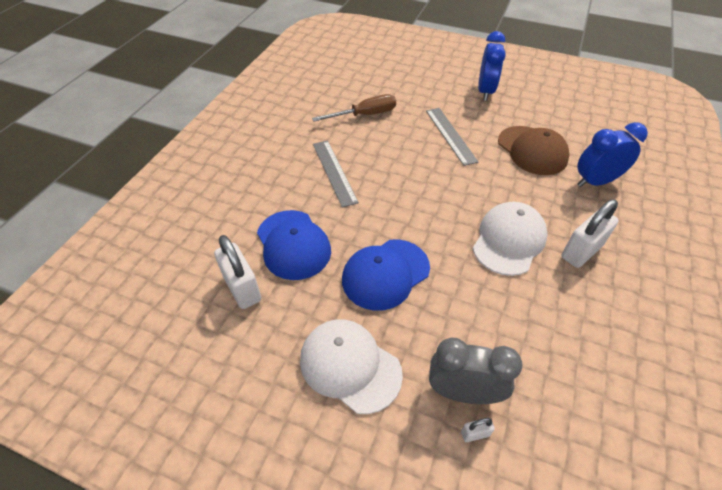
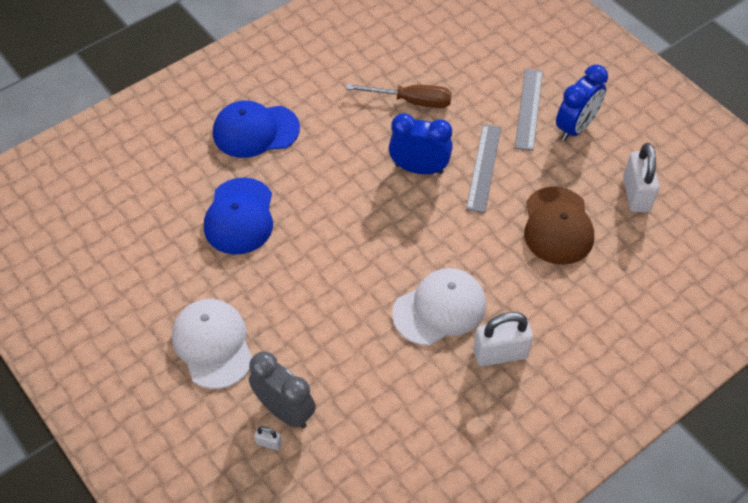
camera: 30 degrees right, 5 degrees up
white padlock [214,235,261,309] -> white padlock moved to [623,143,659,212]
grey ruler [313,140,359,208] -> grey ruler moved to [515,69,543,151]
blue cap [342,239,430,311] -> blue cap moved to [213,100,300,158]
blue clock [577,122,648,187] -> blue clock moved to [389,113,453,174]

